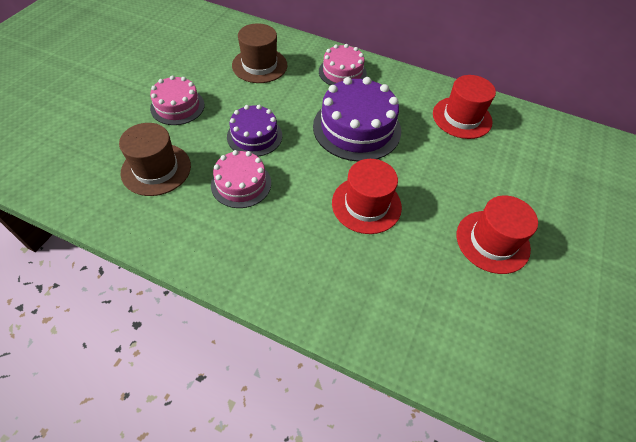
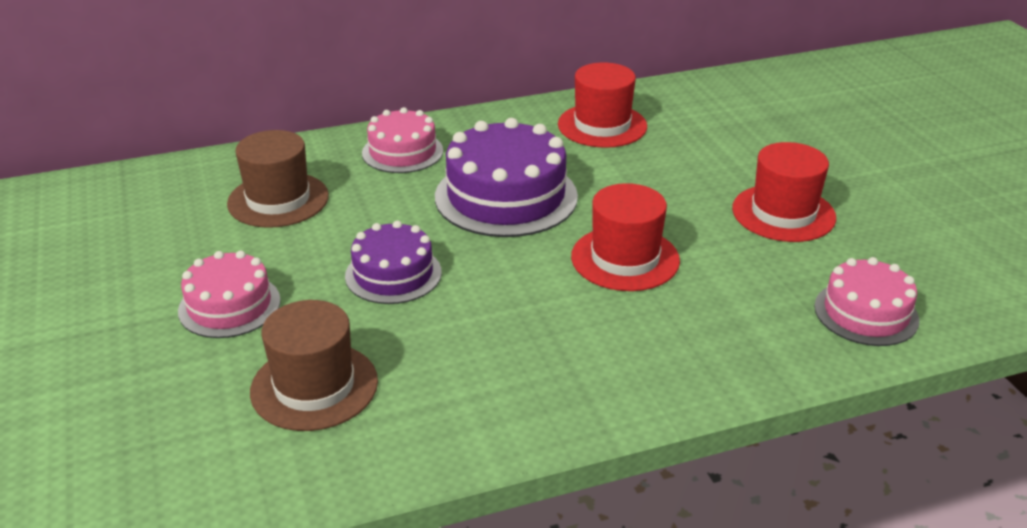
camera: 40 degrees left, 20 degrees down
pink cake [211,150,271,208] -> pink cake moved to [814,257,919,346]

